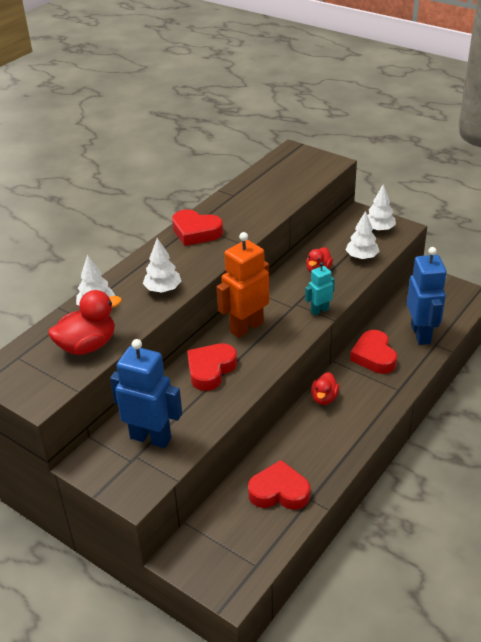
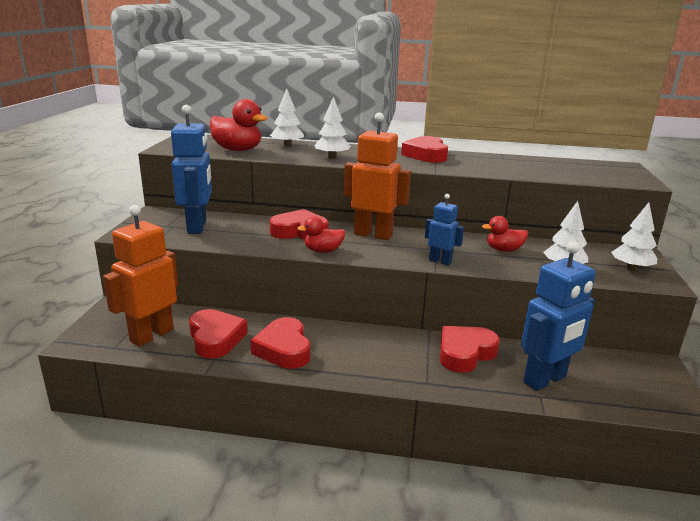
camera: 60 degrees right, 15 degrees down
turquoise robot [305,262,335,316] -> blue robot [425,194,464,266]
red duck [311,372,339,405] -> red duck moved to [297,216,345,253]
none -> orange robot [103,205,178,347]
none -> red heart [250,317,310,369]

